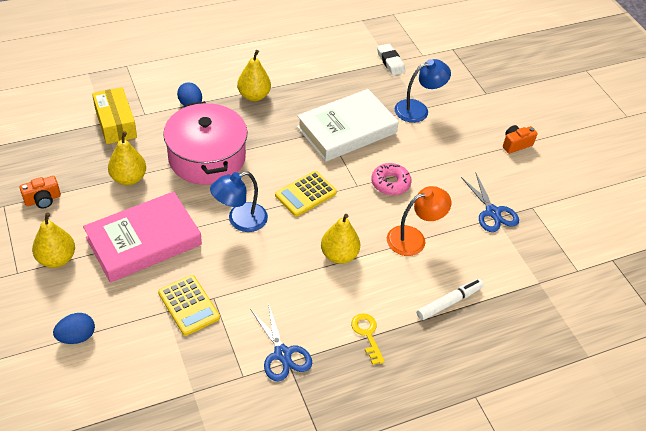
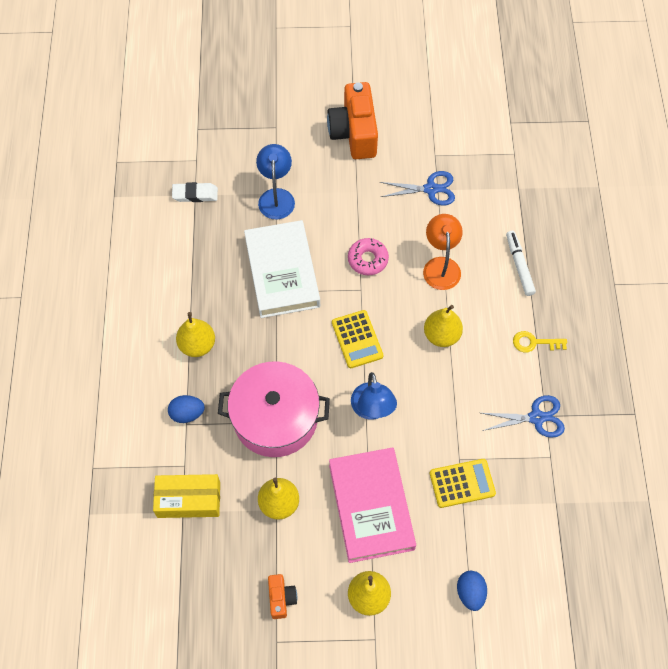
camera: 65 degrees left, 15 degrees up
orange camera [503,125,538,154] -> orange camera [327,82,378,159], size x2.08

